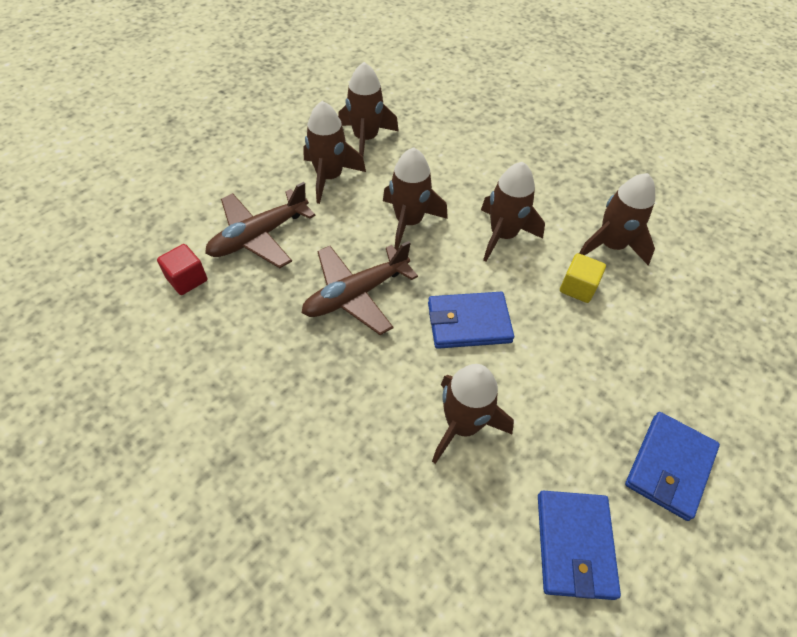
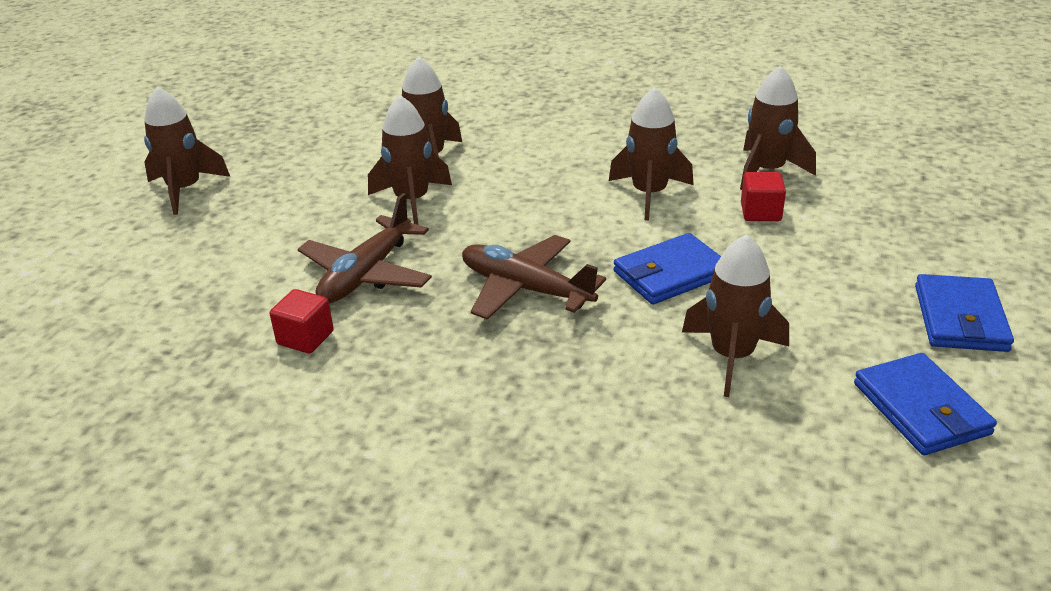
camera: 20 degrees left, 20 degrees down
brown plane [302,241,418,335] -> brown plane turned 90 degrees clockwise [462,235,606,320]
brown rocket [383,147,448,250] -> brown rocket moved to [144,87,230,215]
yellow cube [560,253,606,303] -> red cube [741,172,786,221]

